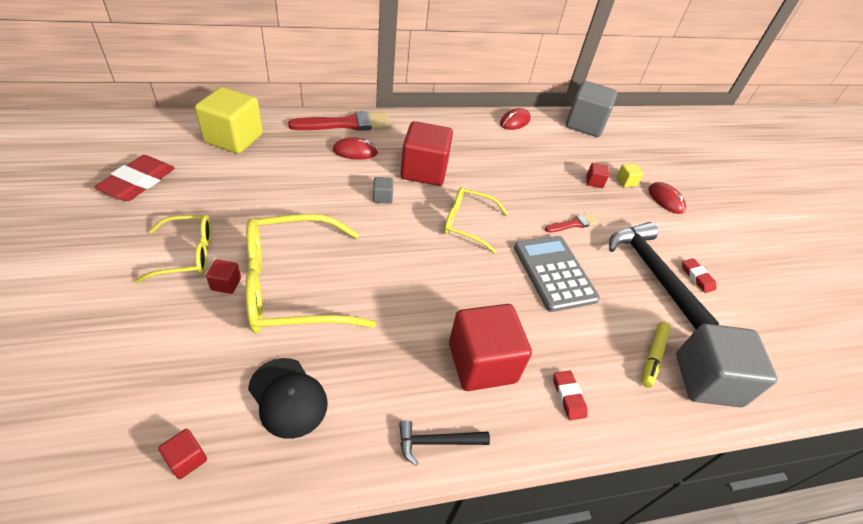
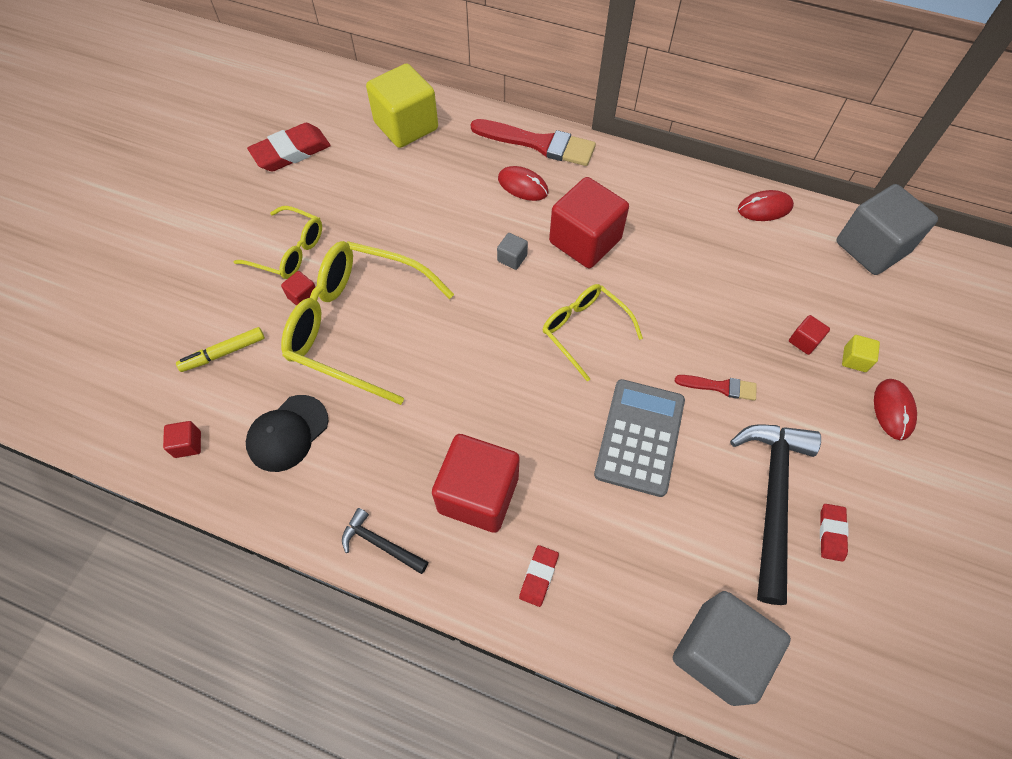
camera: 40 degrees right, 15 degrees up
black cap [248,358,328,439] -> black cap turned 45 degrees clockwise [246,395,329,472]
yellow marker [641,322,671,388] -> yellow marker moved to [176,327,265,372]

